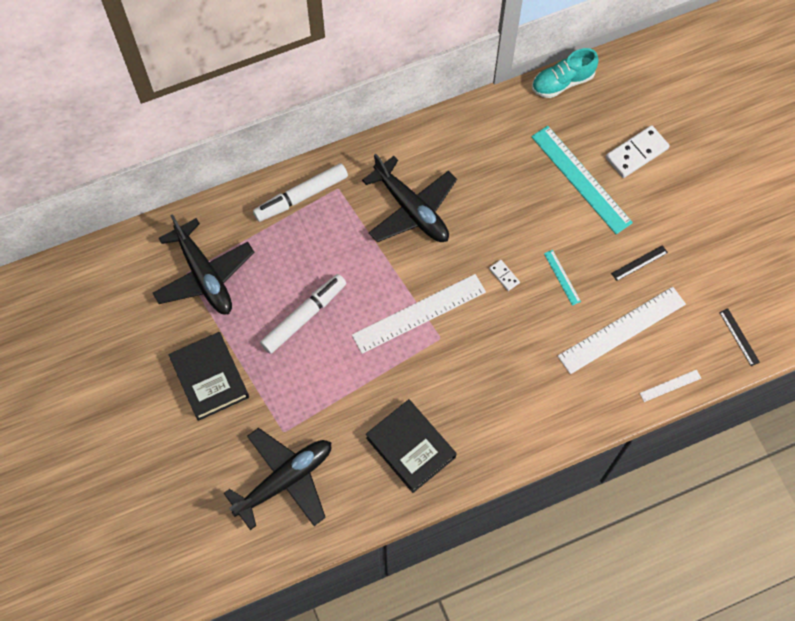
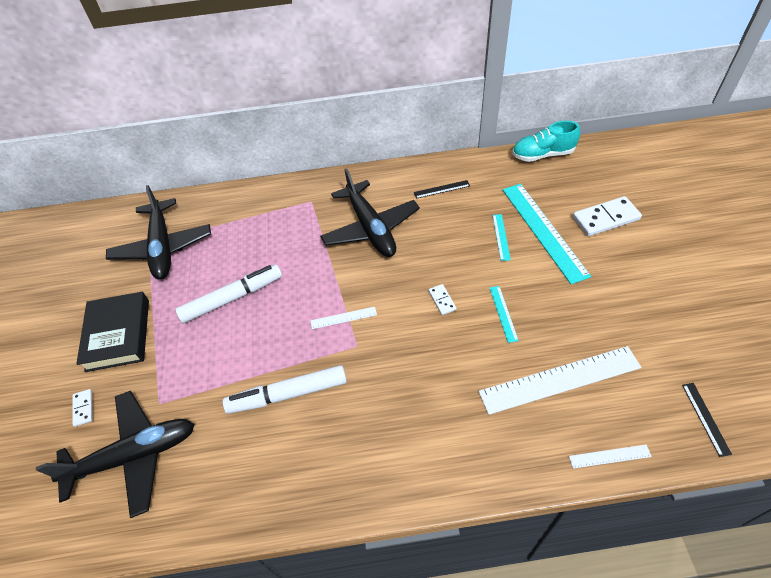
camera: 20 degrees right, 15 degrees down
white marker [253,163,348,222] -> white marker moved to [222,365,347,414]
white ruler [352,274,486,354] -> white ruler [311,307,377,329], size x0.45
black book [366,399,457,493] -> none
black ruler [611,245,668,281] -> black ruler moved to [414,180,470,199]
none -> white domino [73,389,93,427]
none -> turquoise ruler [492,214,511,261]

